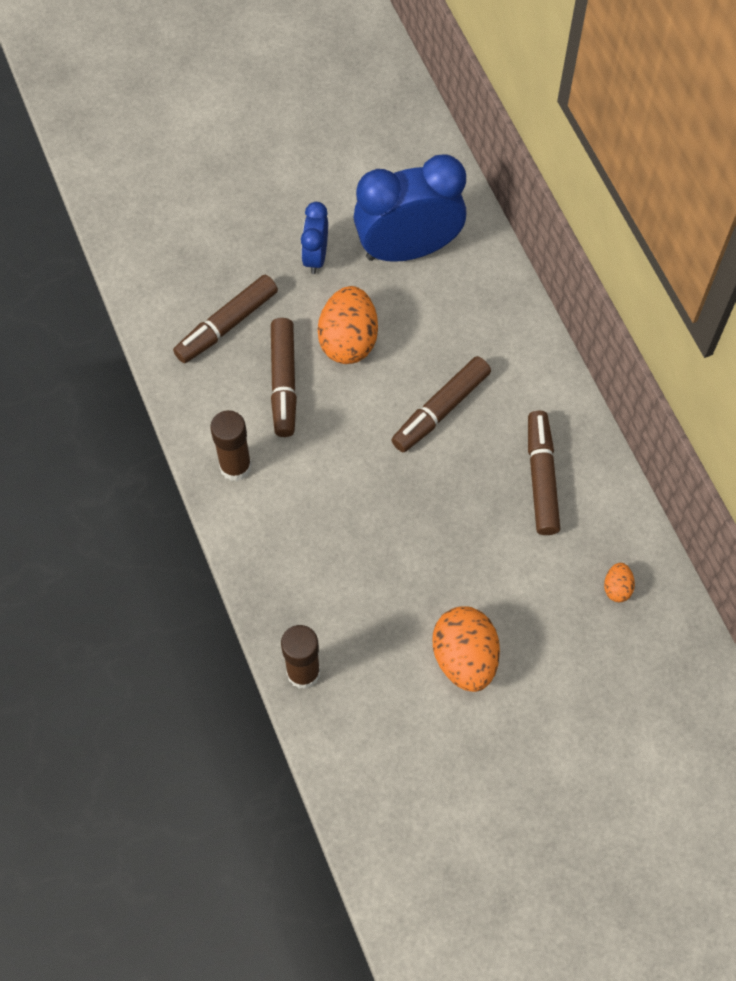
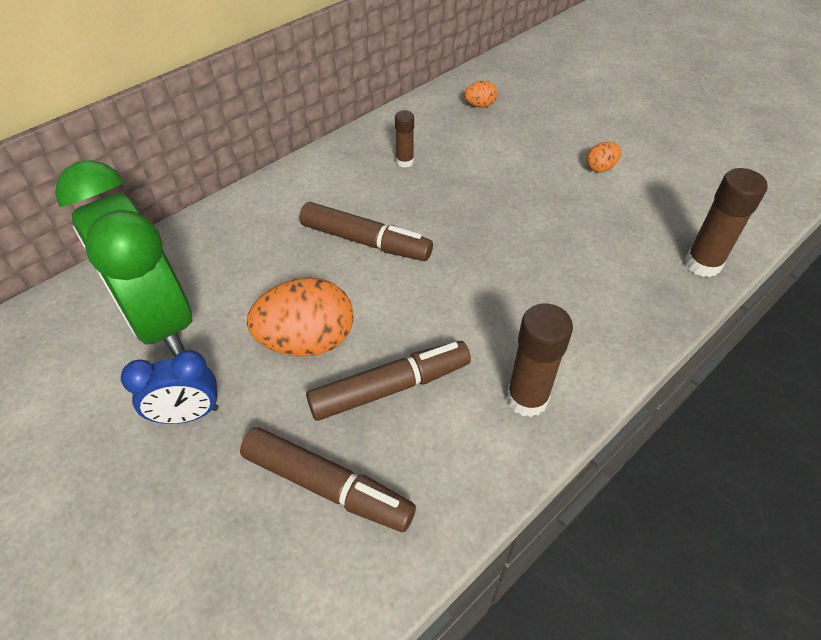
camera: 110 degrees left, 15 degrees down
blue clock [353,154,467,262] -> green clock [55,160,193,357]
orange egg [433,606,500,692] -> orange egg [586,142,621,173], size x0.47
brown marker [528,411,560,535] -> brown glue stick [395,110,414,167]

